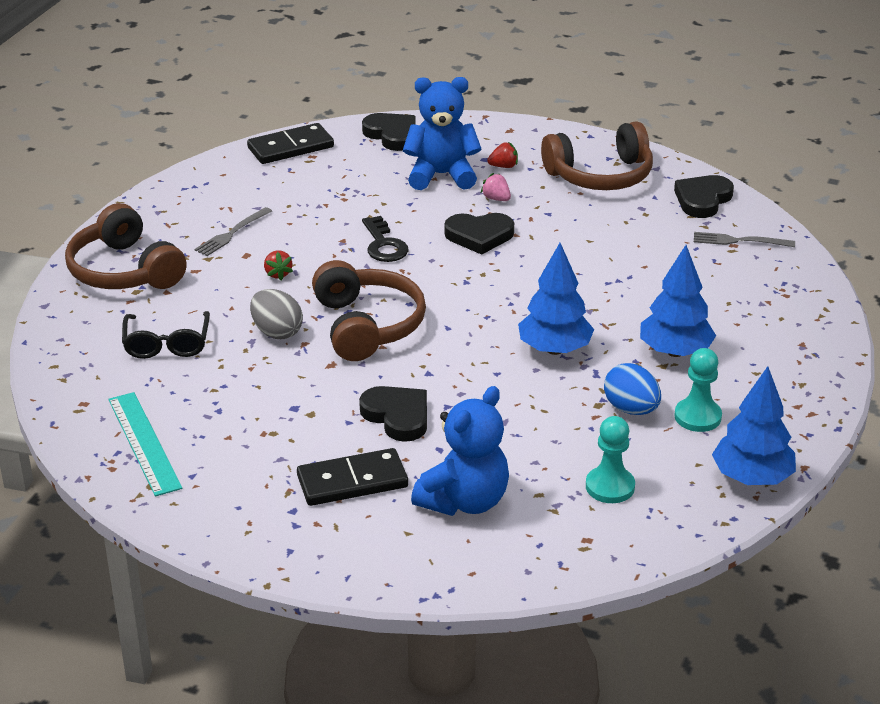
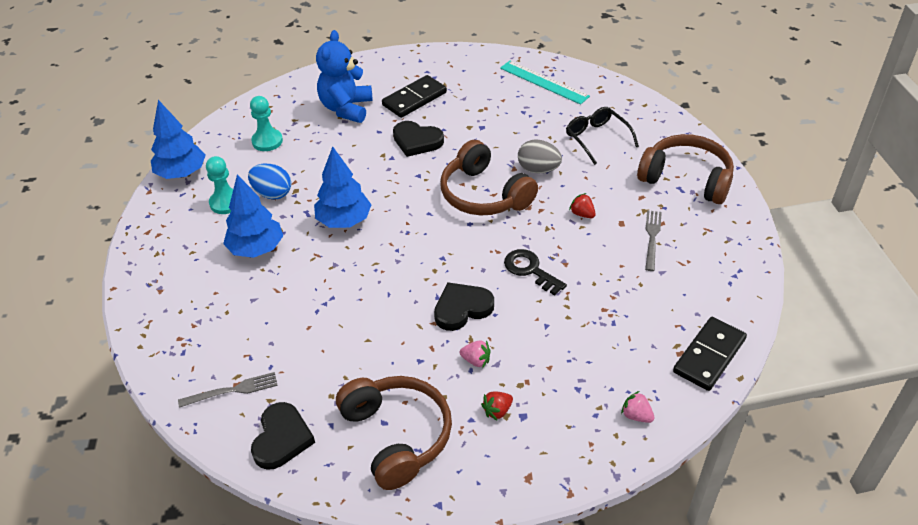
camera: 155 degrees right, 10 degrees up
black heart [362,113,415,151] -> pink strawberry [621,391,655,423]
blue teddy bear [403,77,481,190] -> none
brown headphones [541,121,653,190] -> brown headphones turned 105 degrees clockwise [336,376,452,490]

